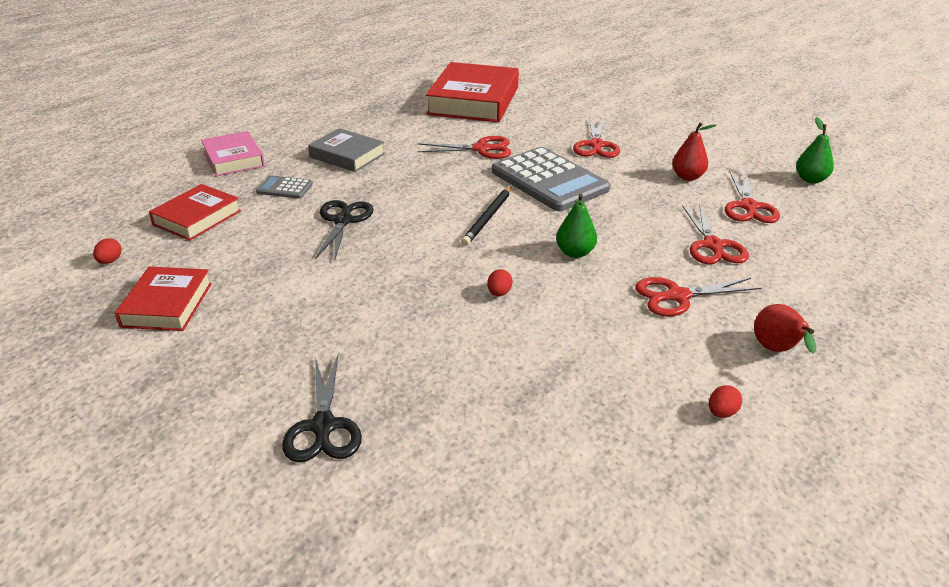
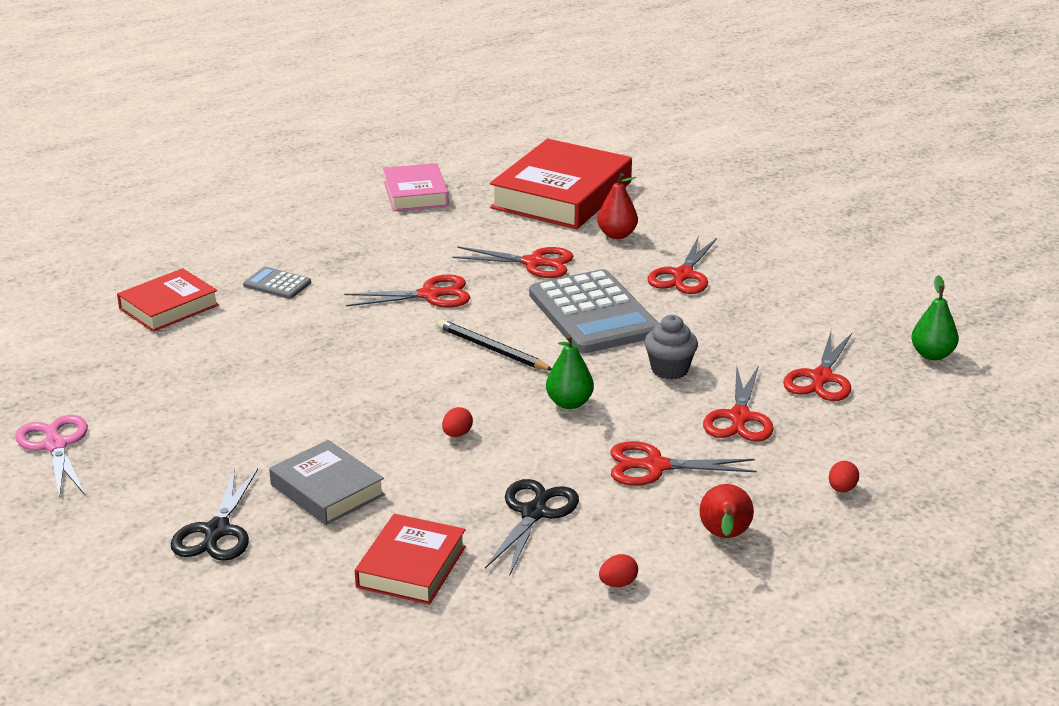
camera: 15 degrees right, 5 degrees down
red egg [93,238,122,264] -> red egg moved to [829,461,859,492]
red book [115,266,212,331] -> red book moved to [355,514,466,605]
pink book [201,131,265,176] -> pink book moved to [383,163,449,211]
grey book [308,128,385,172] -> grey book moved to [269,440,385,525]
black scissors [315,200,374,262] -> black scissors moved to [485,479,579,574]
black pencil [461,186,512,246] -> black pencil turned 90 degrees clockwise [437,319,552,370]
red pear [672,123,716,181] -> red pear moved to [597,173,638,239]
none -> pink scissors [15,415,88,498]
none -> red scissors [344,275,471,307]
none -> grey cupcake [644,315,698,380]

